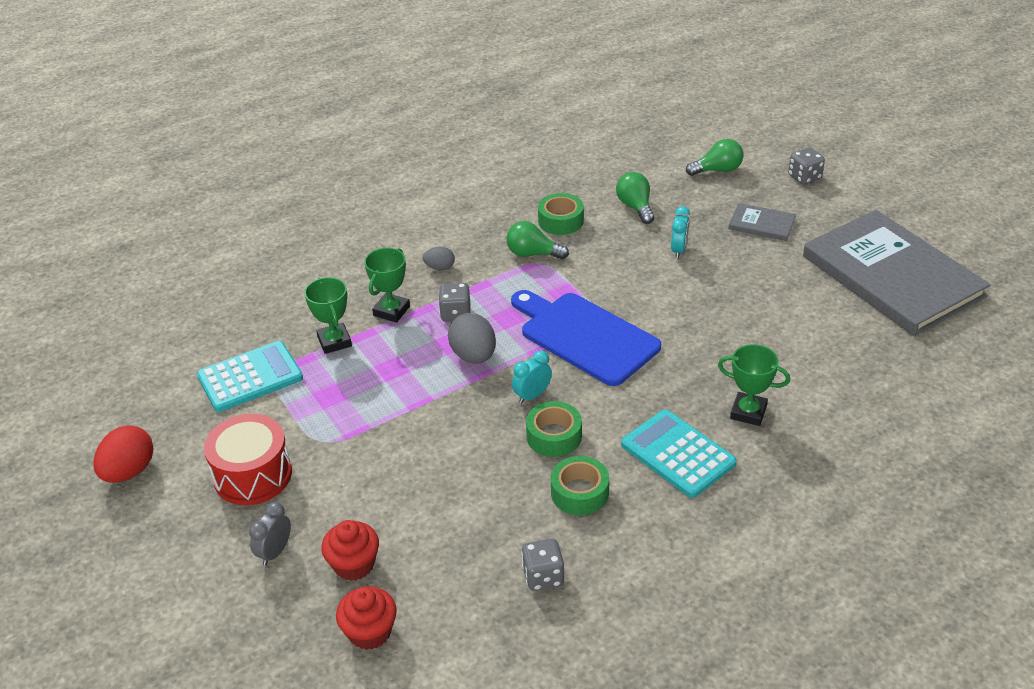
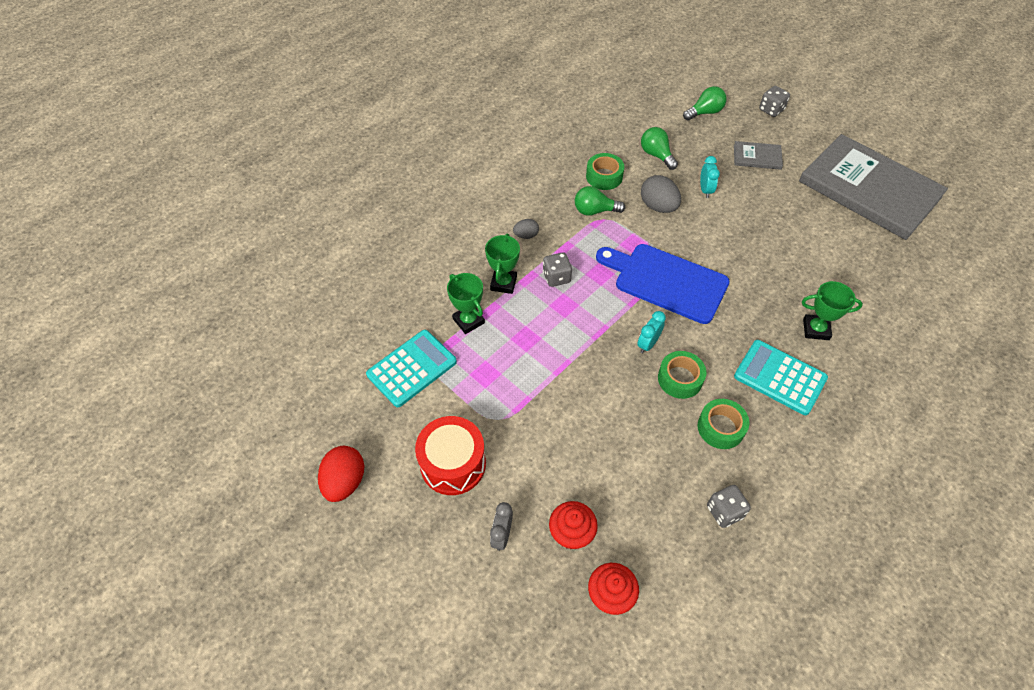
camera: 15 degrees left, 15 degrees up
grey egg [448,313,496,364] -> grey egg moved to [641,175,681,213]

